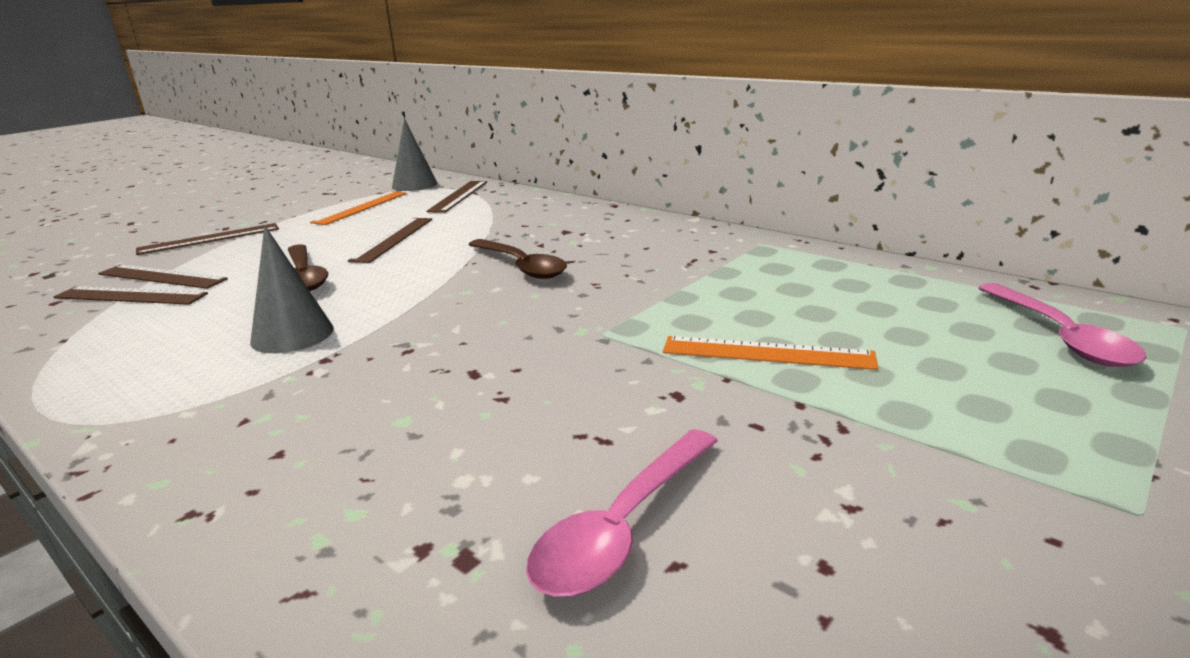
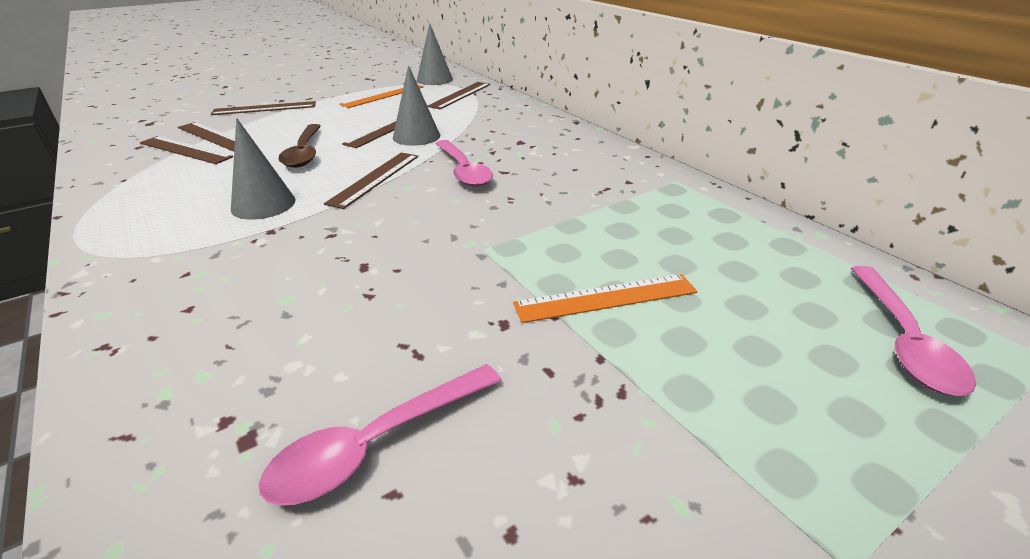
camera: 15 degrees right, 10 degrees up
brown spoon [469,239,567,279] -> pink spoon [435,140,493,187]
orange ruler [663,336,878,370] -> orange ruler turned 45 degrees counterclockwise [513,274,697,323]
none -> brown ruler [324,153,418,209]
none -> grey cone [393,65,440,146]

